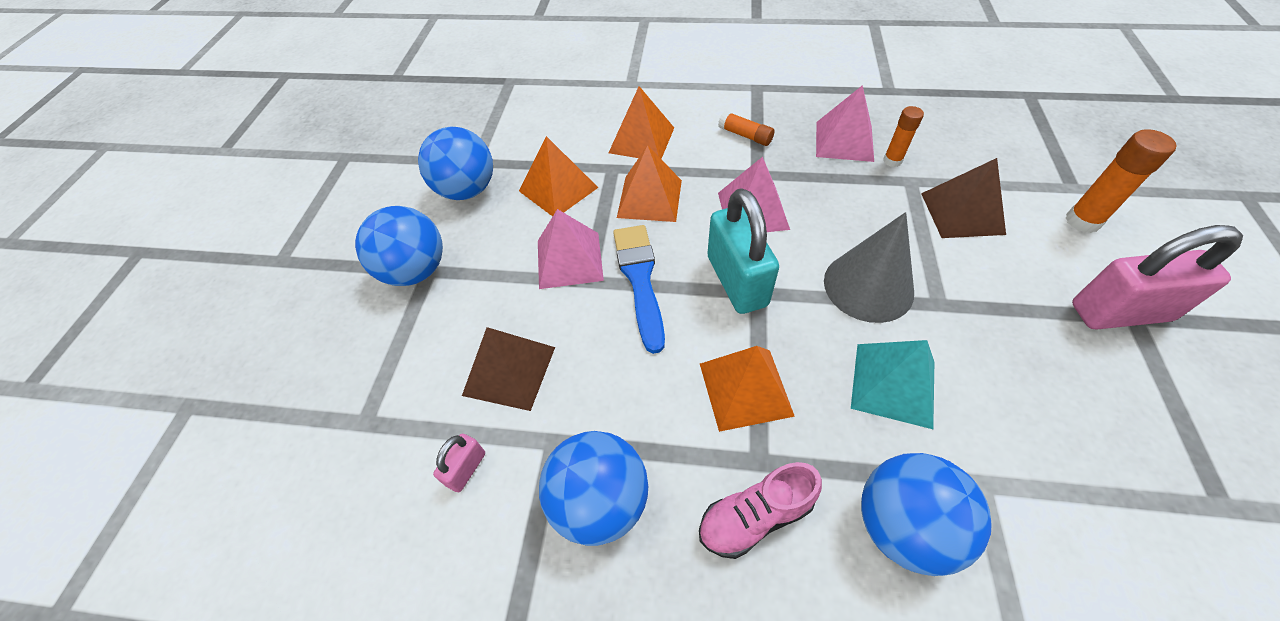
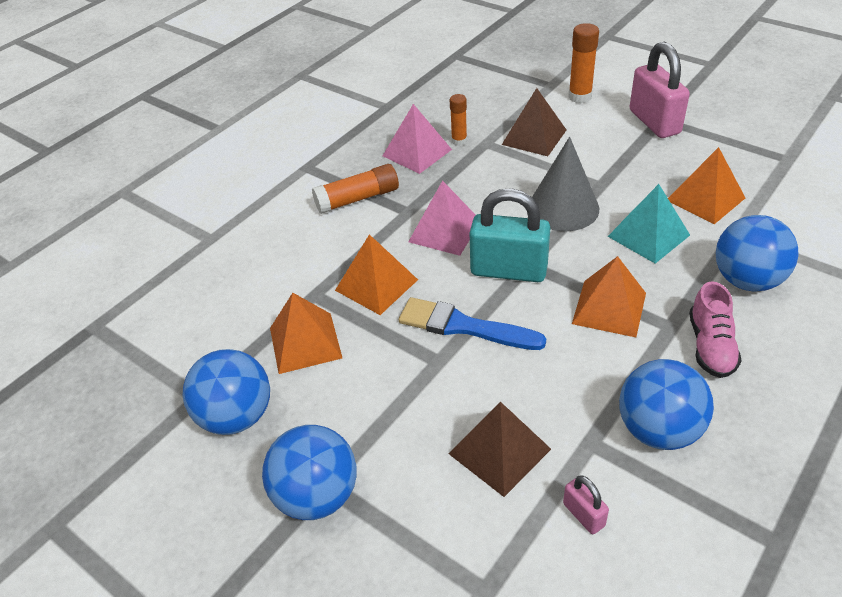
camera: 60 degrees left, 10 degrees down
pink pyramid [538,209,604,289] -> none
orange pyramid [609,86,674,159] -> orange pyramid moved to [668,147,745,224]
orange glue stick [718,111,775,146] -> orange glue stick [312,164,399,214], size x1.56
pink padlock [1072,225,1243,330] -> pink padlock turned 45 degrees counterclockwise [630,42,690,138]

